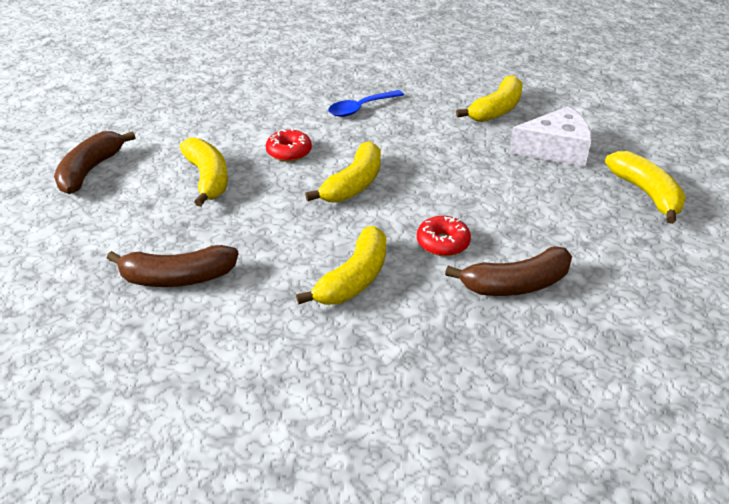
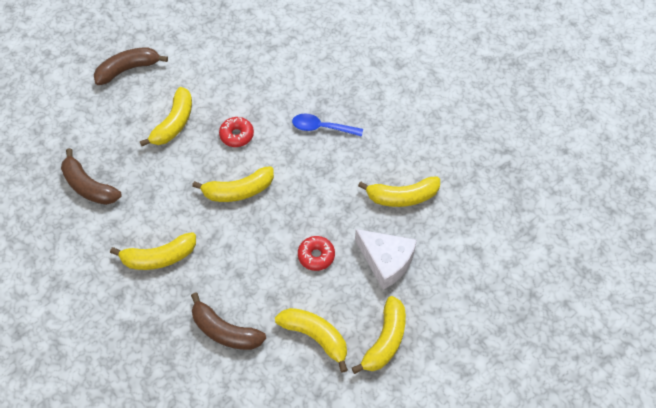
camera: 45 degrees right, 20 degrees up
red donut [417,216,471,256] -> red donut moved to [298,236,335,271]
none -> yellow banana [275,308,348,373]

